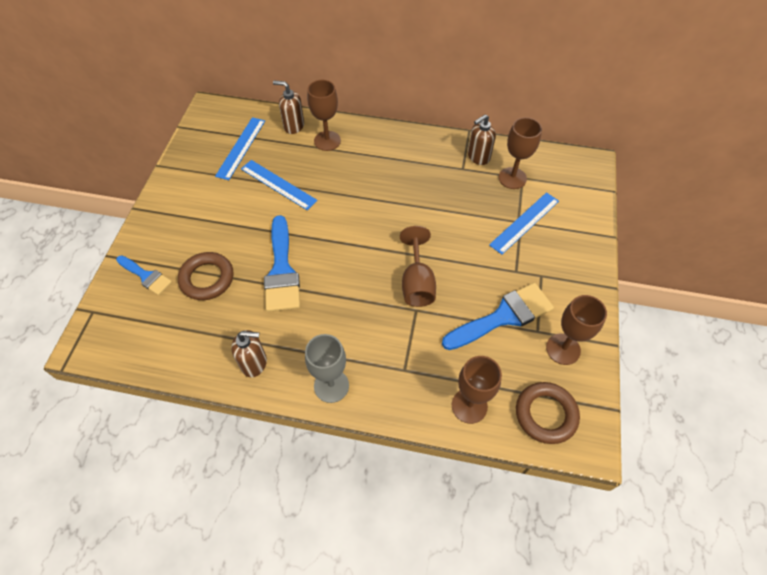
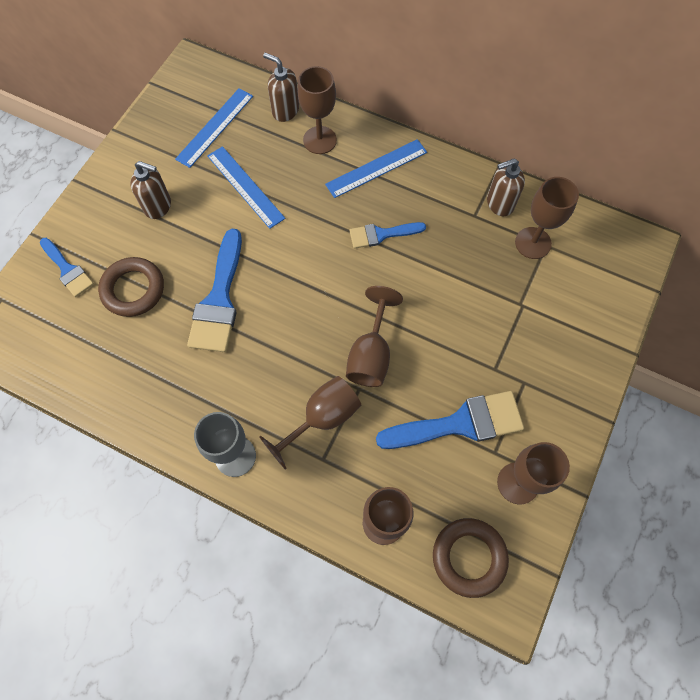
camera: 15 degrees right, 10 degrees up
brown soap dispenser [231,330,267,377] -> brown soap dispenser moved to [130,161,171,219]
blue ruler [489,192,559,255] -> blue ruler moved to [325,139,427,198]
none -> brown goblet [259,376,361,470]
none -> blue brush [349,222,426,249]

